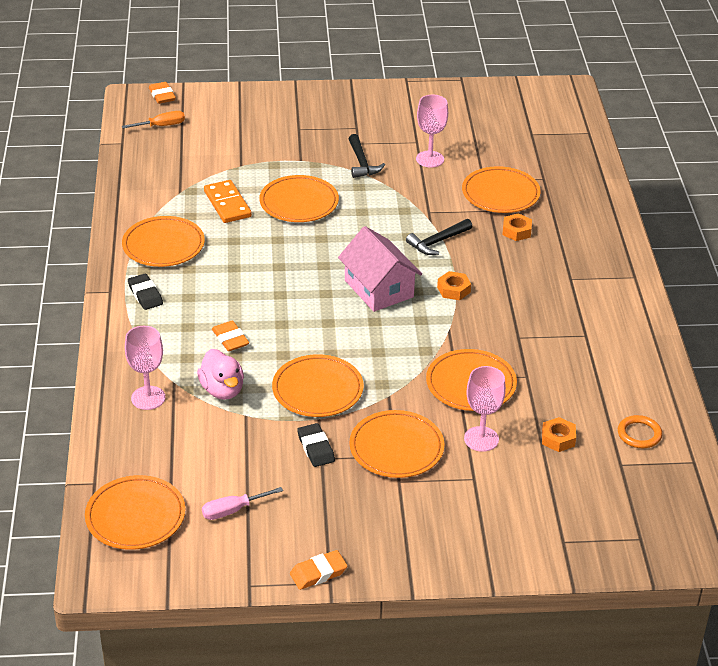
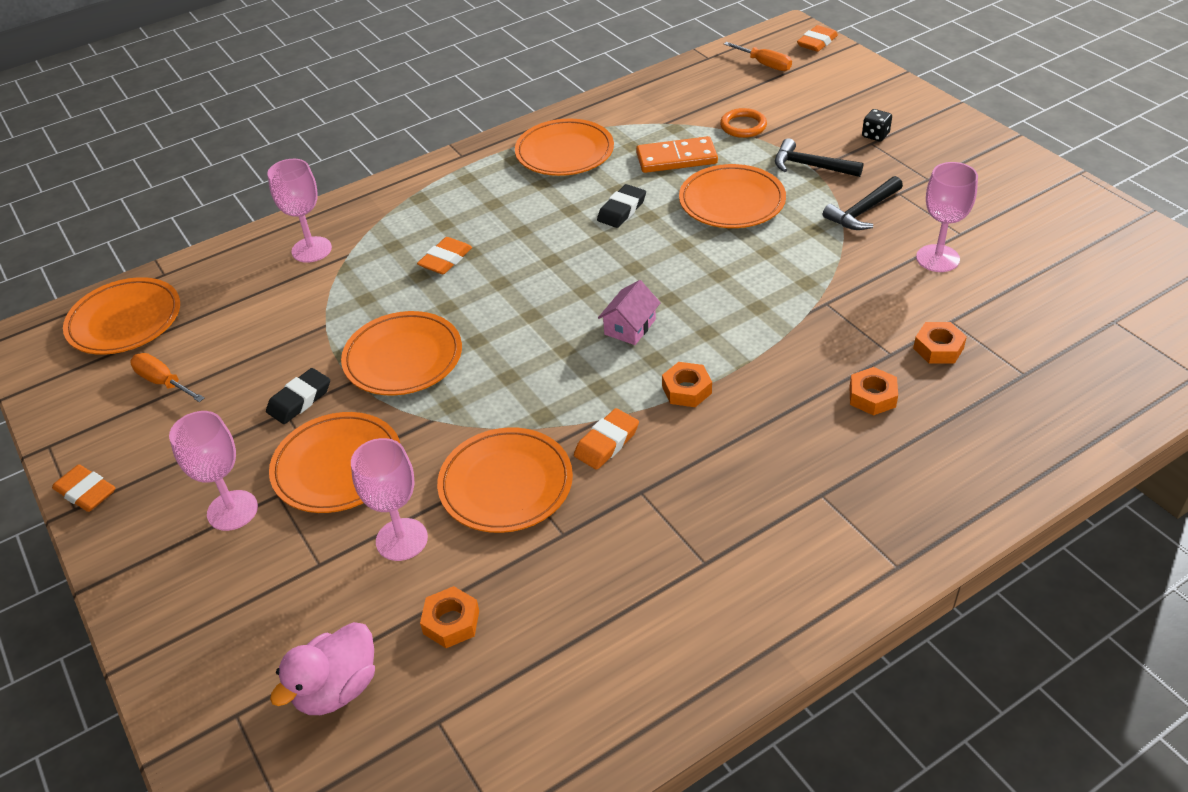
camera: 65 degrees right, 5 degrees up
black eraser [128,274,163,310] -> black eraser moved to [597,184,646,228]
pink duck [197,349,244,400] -> pink duck moved to [270,622,375,715]
pink screwdriver [202,487,283,520] -> orange screwdriver [130,353,205,402]
orange domino [204,180,252,223] -> orange domino turned 45 degrees clockwise [636,136,718,173]
pink house [338,226,422,312] -> pink house [598,280,661,345], size x0.54
black hammer [406,219,472,255] -> black hammer moved to [775,138,863,177]
orange plate [462,166,541,213] -> orange nut [913,322,967,364]
orange ring [618,415,662,448] -> orange ring moved to [720,108,767,138]
none -> pink goblet [169,411,258,531]
none -> orange eraser [574,408,639,470]
none -> black dice [862,109,892,141]

